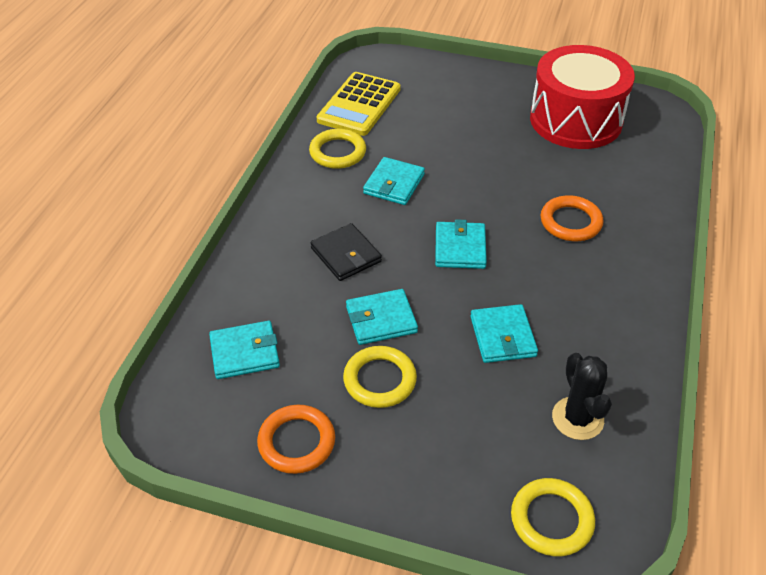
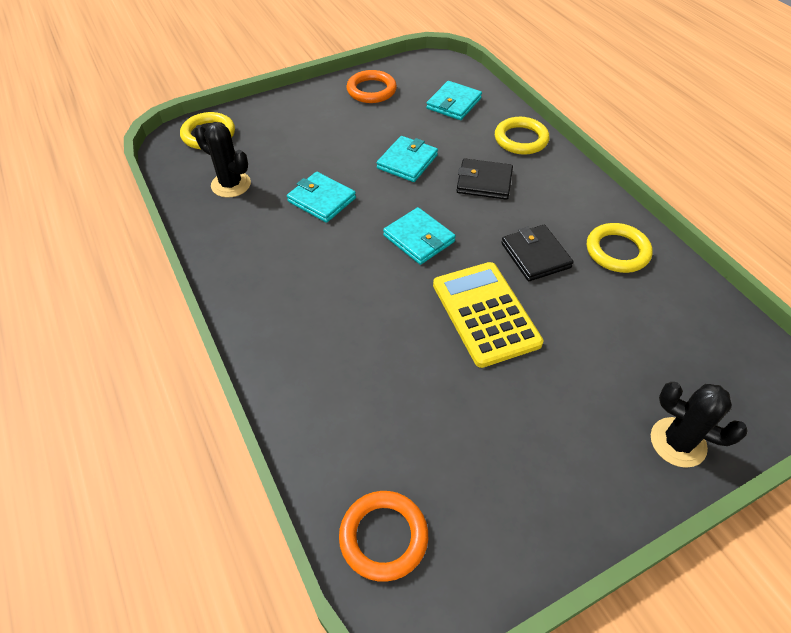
camera: 135 degrees right, 5 degrees up
yellow calculator [316,72,401,136] -> yellow calculator moved to [433,262,543,368]
yellow ring [343,346,417,408] -> yellow ring moved to [495,117,549,155]
turquoise wallet [363,157,425,205] -> black wallet [501,225,574,281]
red drum [530,45,635,149] -> none
orange ring [541,195,604,241] -> orange ring moved to [339,491,428,582]
none -> black cactus [651,382,748,468]

